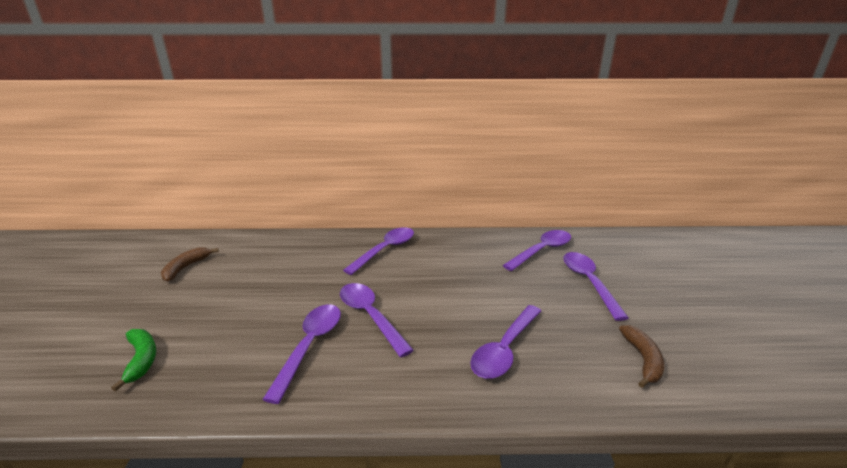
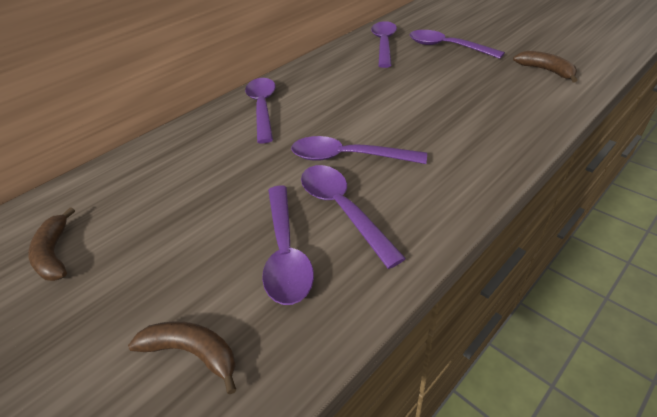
camera: 40 degrees left, 15 degrees up
green banana [111,329,156,392] -> brown banana [128,321,236,394]
purple spoon [470,305,541,379] -> purple spoon moved to [262,185,314,305]

